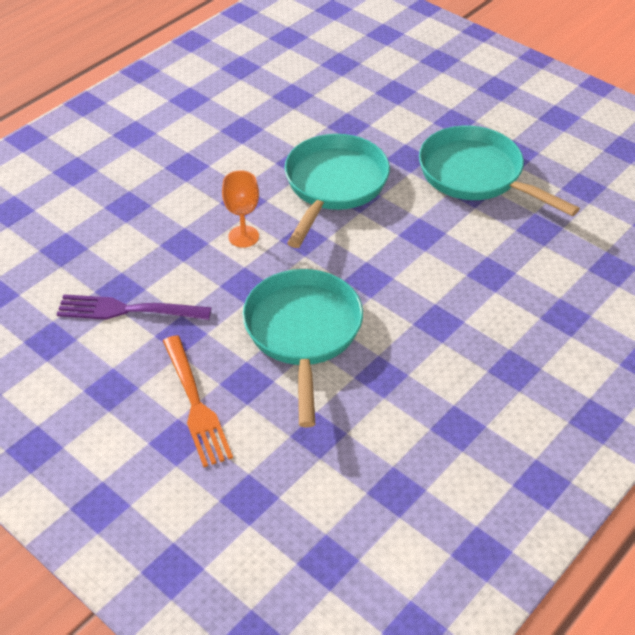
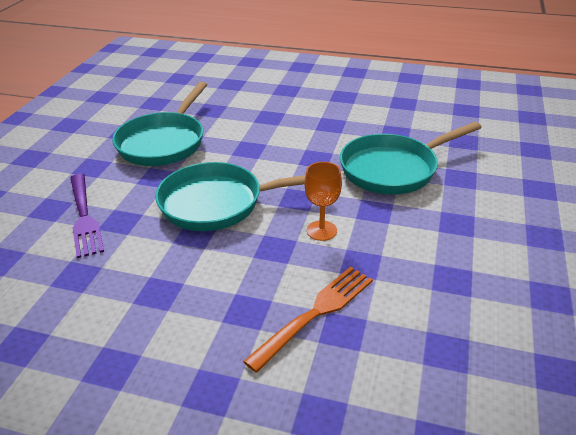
camera: 115 degrees left, 10 degrees down
purple fork [57,294,212,320] -> purple fork moved to [70,174,104,258]
orange fork [163,335,233,467] -> orange fork moved to [243,267,373,373]

